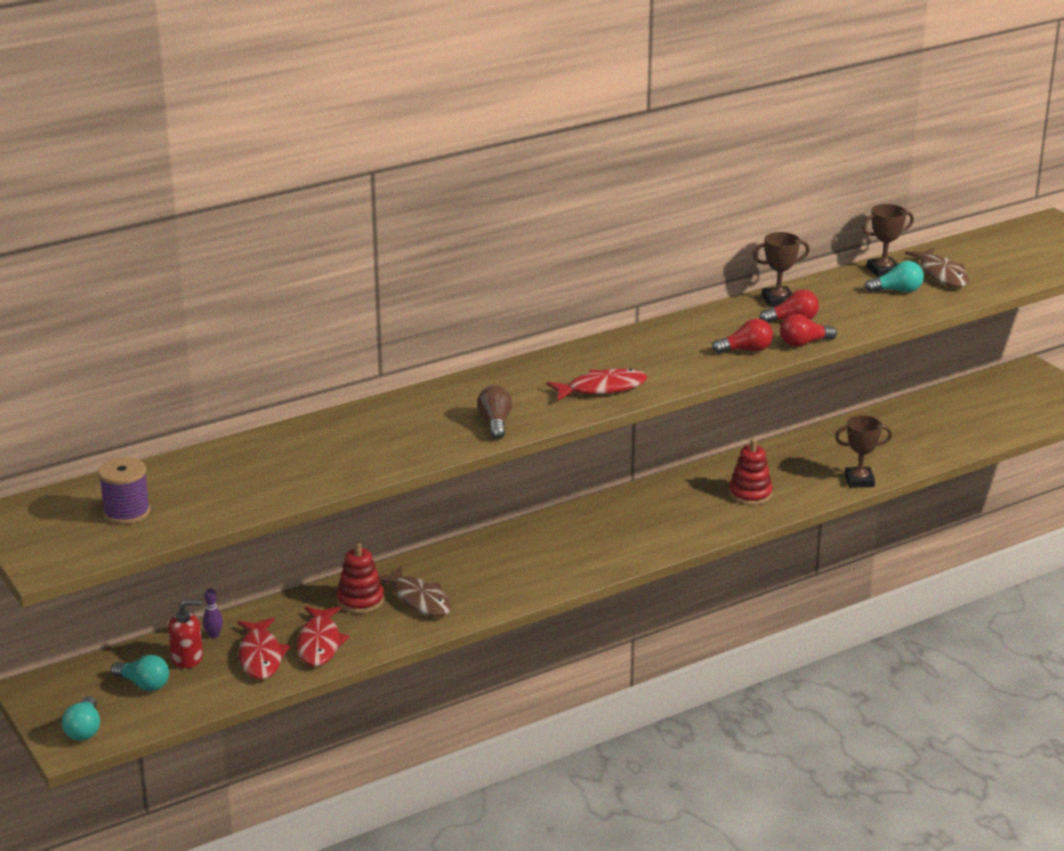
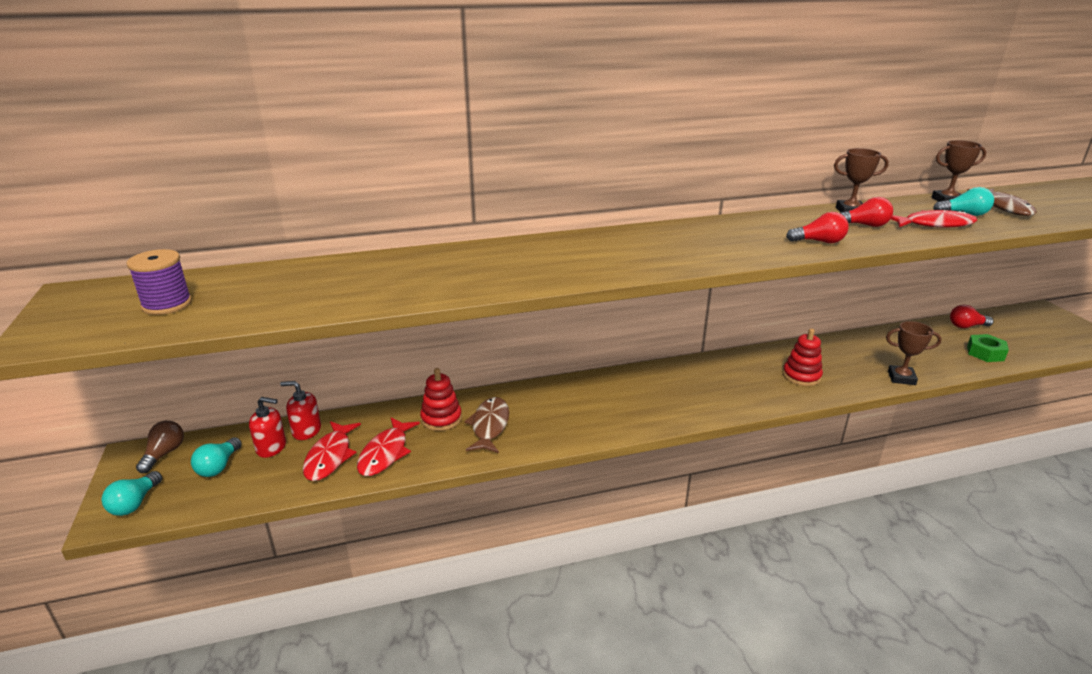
camera: 15 degrees right, 0 degrees up
turquoise light bulb [111,655,169,691] -> turquoise light bulb turned 60 degrees clockwise [191,437,242,477]
purple bowling pin [203,588,223,639] -> red soap dispenser [280,381,321,440]
brown fish [378,566,452,617] -> brown fish turned 150 degrees counterclockwise [464,397,509,453]
brown light bulb [477,386,513,439] -> brown light bulb moved to [136,421,184,473]
red fish [546,369,647,400] -> red fish moved to [891,210,977,227]
red light bulb [780,314,837,347] -> red light bulb moved to [950,305,994,328]
none -> green nut [967,334,1009,362]

